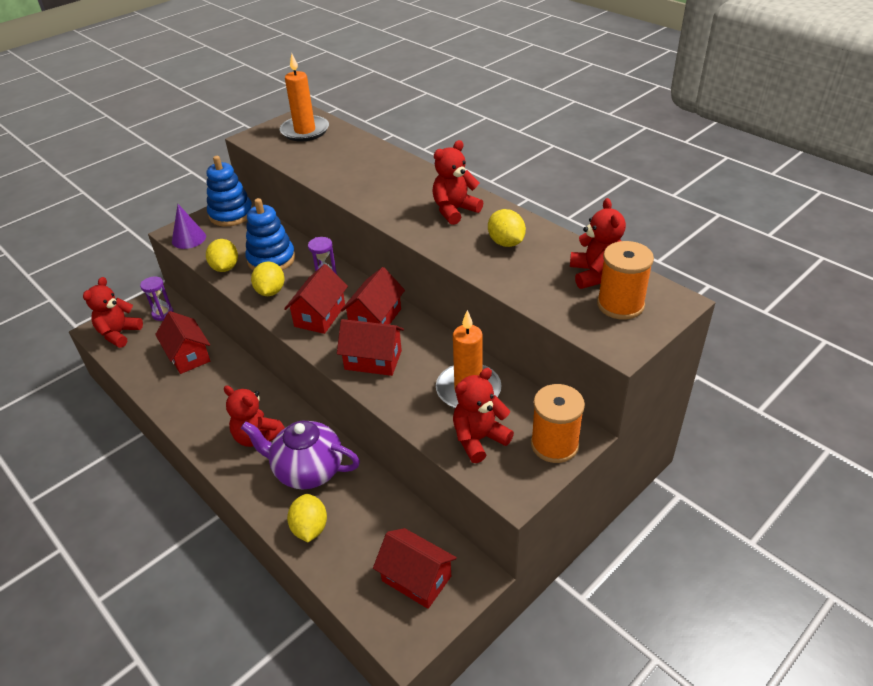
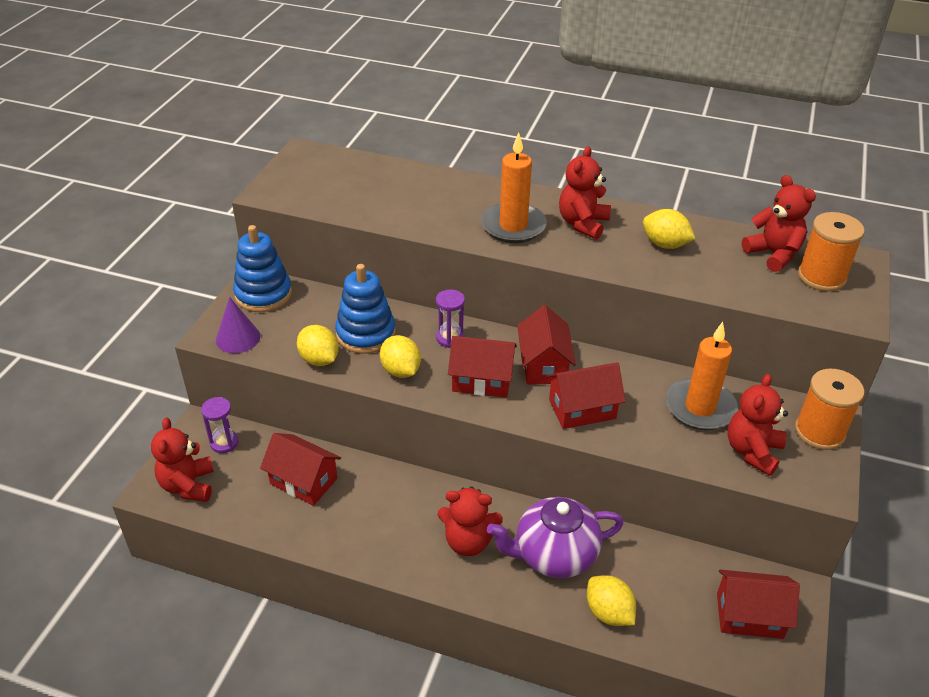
camera: 30 degrees left, 0 degrees up
orange candle [280,53,329,142] -> orange candle moved to [481,133,547,243]
red house [284,264,348,334] -> red house turned 75 degrees counterclockwise [448,336,517,398]

